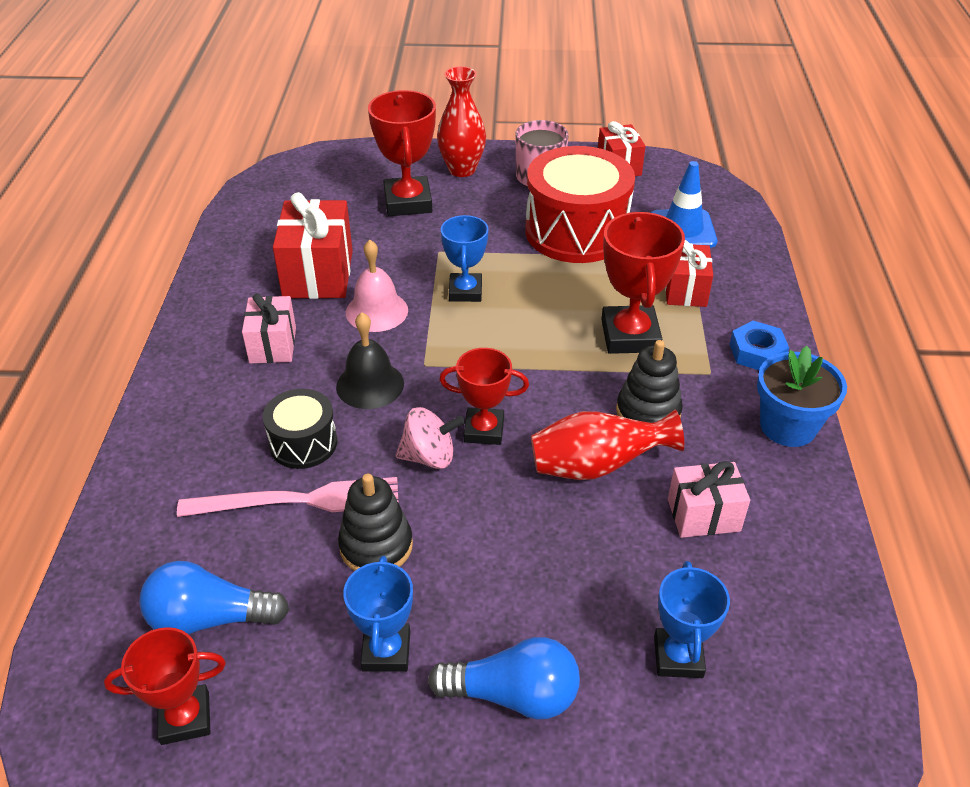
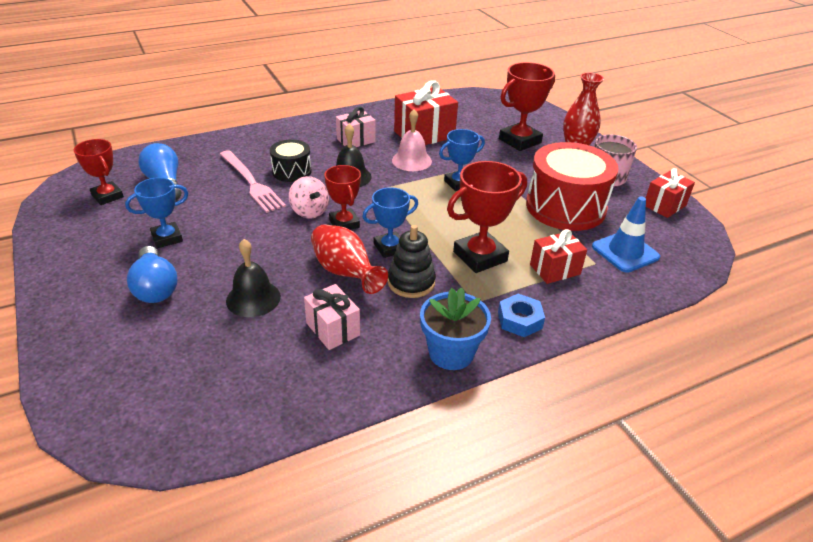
camera: 60 degrees right, 5 degrees down
black stacking toy [338,474,413,571] -> none
blue trophy [654,561,730,678] -> blue trophy moved to [362,187,418,258]
none -> black bell [226,239,281,317]

